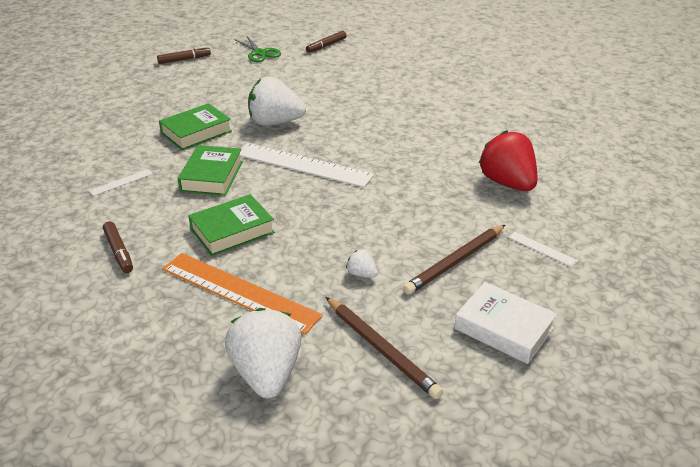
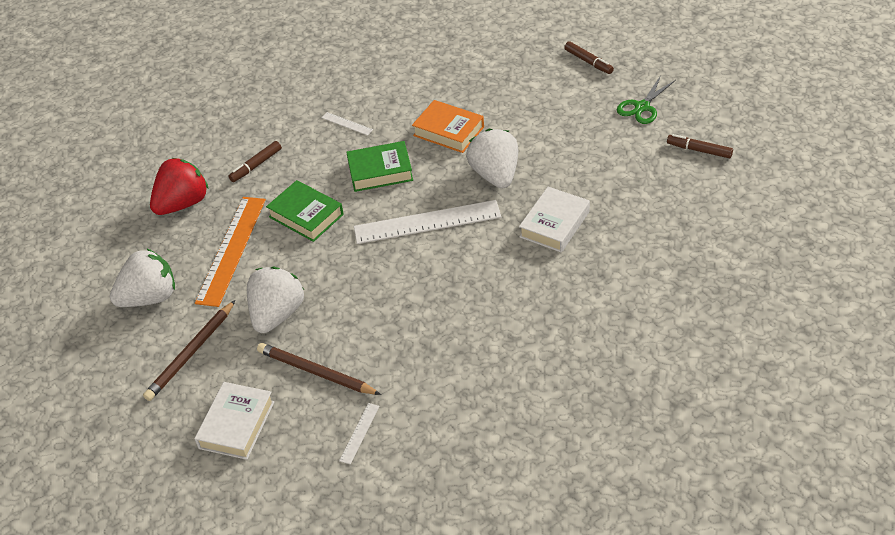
camera: 75 degrees right, 10 degrees up
green book [159,103,232,150] -> orange book [412,100,484,153]
white ruler [240,143,374,188] -> white ruler turned 75 degrees clockwise [354,200,501,244]
white strawberry [346,249,378,278] -> white strawberry [247,267,304,333], size x2.28
red strawberry [479,130,537,191] -> red strawberry moved to [150,158,209,215]
none -> white book [519,187,590,253]

